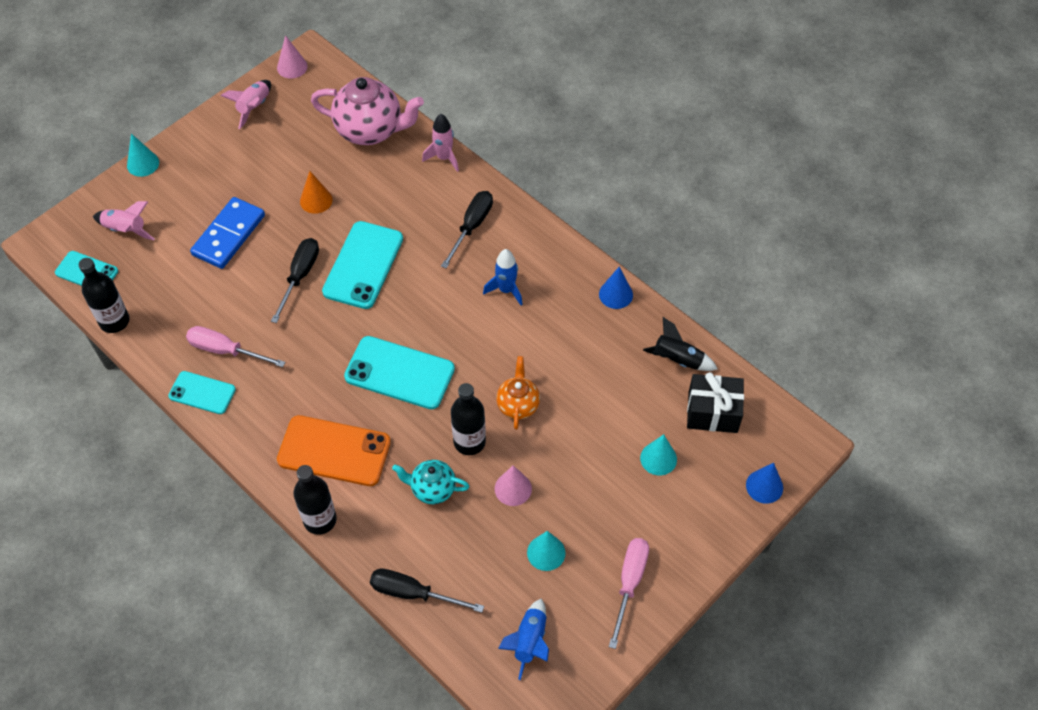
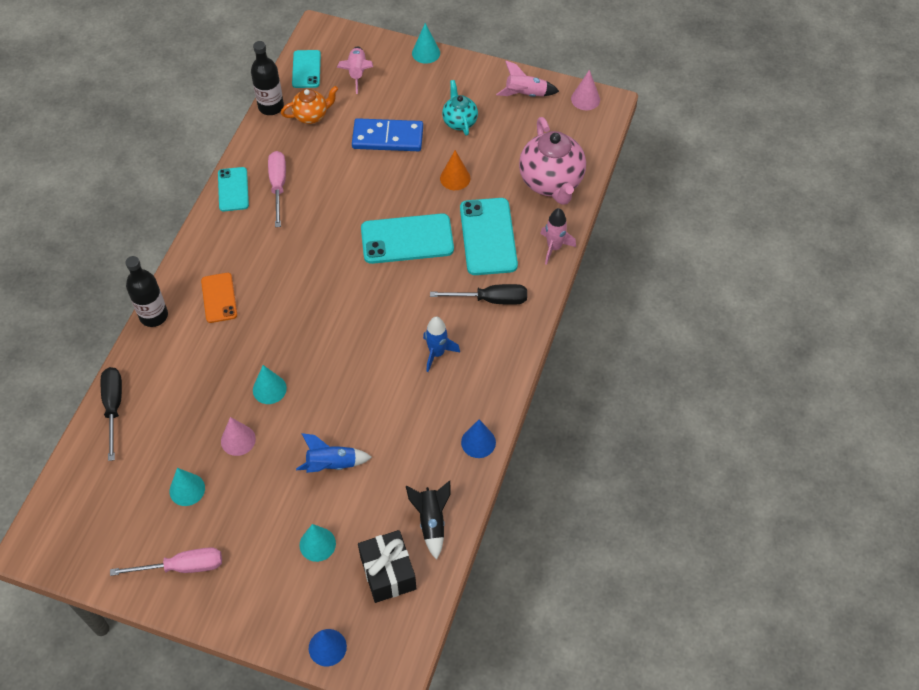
camera: 65 degrees right, 0 degrees up
black screwdriver [271,238,319,323] -> none
orange phone [277,415,391,486] -> orange phone [201,273,237,323], size x0.60
turquoise phone [344,336,455,409] -> turquoise phone moved to [460,198,518,275]
turquoise teapot [392,460,469,504] -> turquoise teapot moved to [442,80,478,136]
black bottle [451,383,486,455] -> turquoise cone [253,365,287,404]
orange teapot [496,356,540,430] -> orange teapot moved to [281,86,338,124]
blue rocket [498,599,549,680] -> blue rocket moved to [296,433,372,473]

